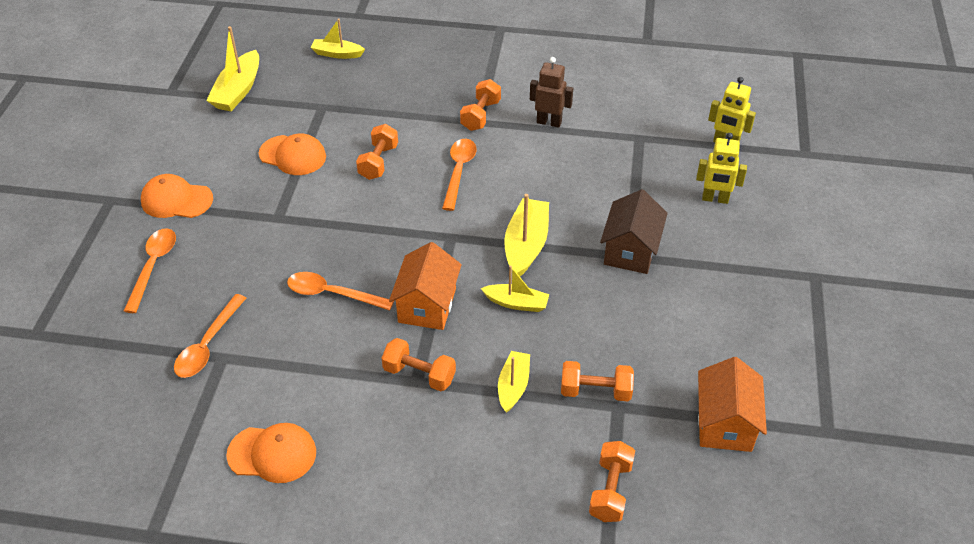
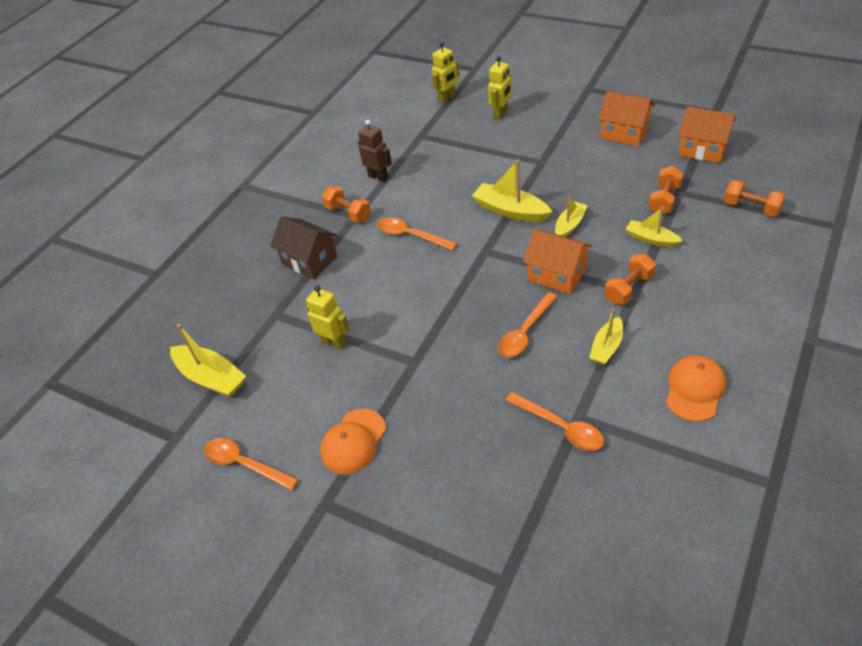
camera: 65 degrees left, 0 degrees up
orange spoon [124,228,176,313] -> orange spoon moved to [204,438,299,491]
orange cap [259,134,326,175] -> yellow robot [306,285,350,350]
yellow boat [311,19,365,59] -> yellow boat moved to [589,309,623,365]
orange dumbbell [356,124,398,180] -> none
brown robot [530,57,573,128] -> brown robot turned 90 degrees clockwise [358,120,392,182]
brown house [600,189,668,274] -> brown house moved to [270,216,337,279]
none -> orange house [598,91,655,146]

